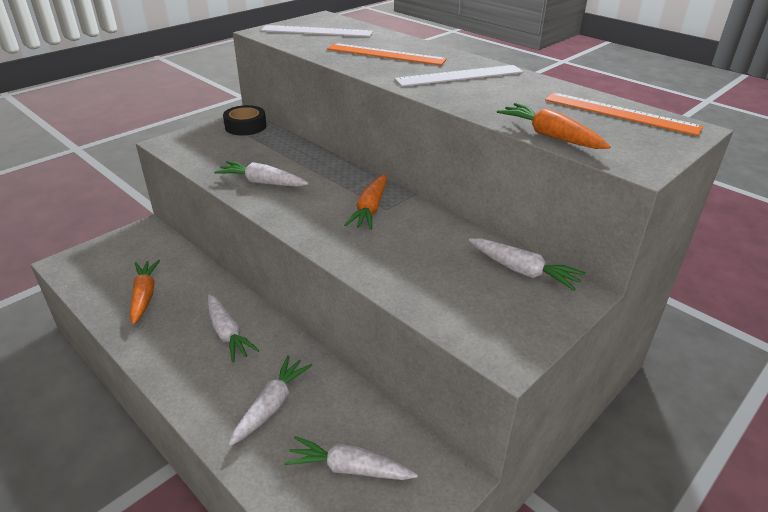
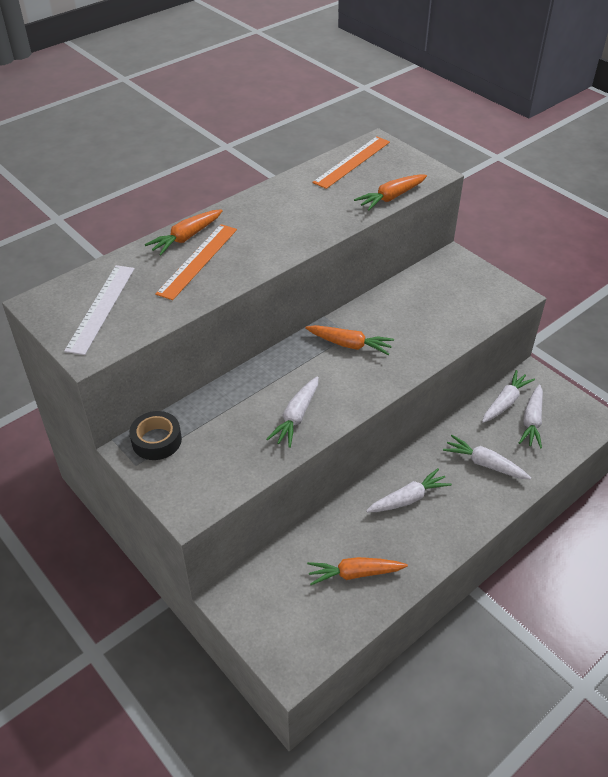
camera: 85 degrees left, 10 degrees up
white ruler [394,65,524,87] -> none
white carrot [469,238,586,291] -> white carrot moved to [482,370,535,423]
none -> orange carrot [145,209,223,256]

